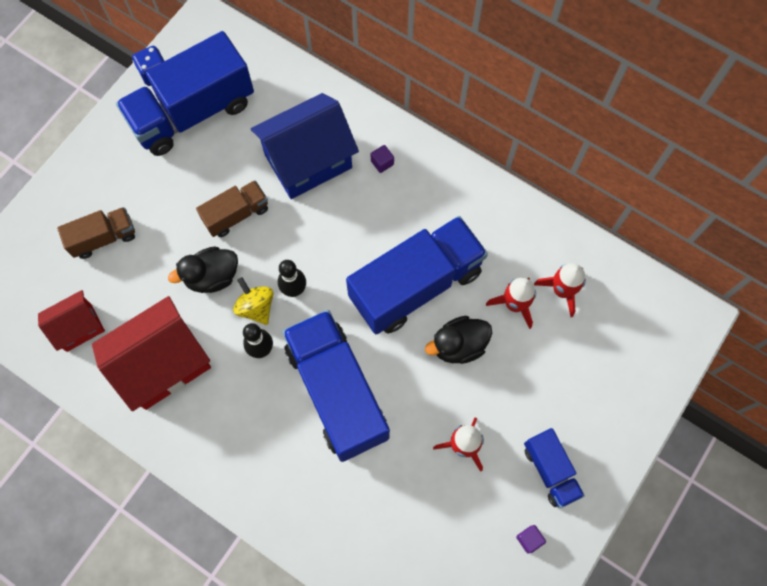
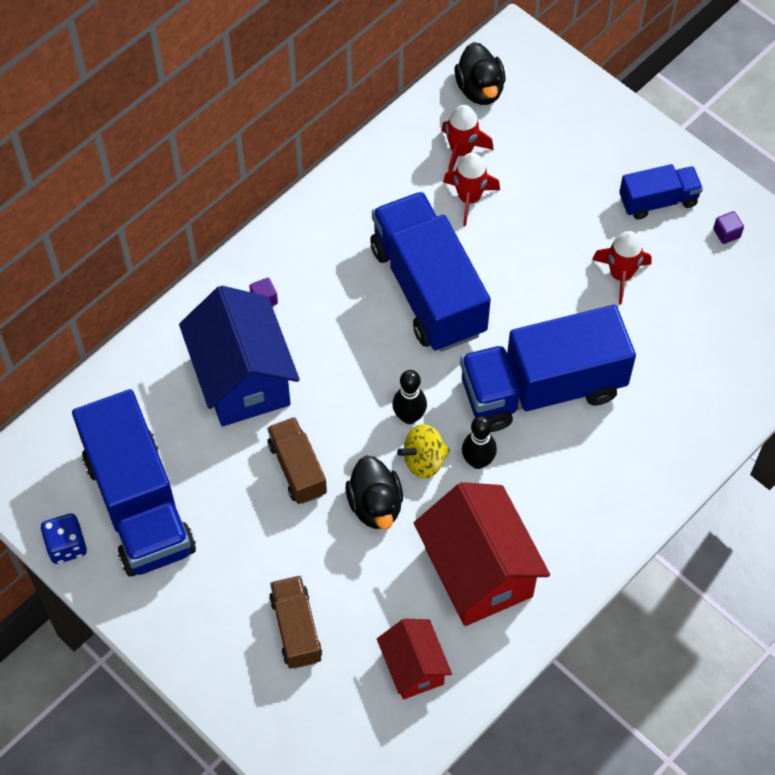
camera: 80 degrees left, 10 degrees down
black duck [425,316,492,364] -> black duck moved to [455,42,505,105]

